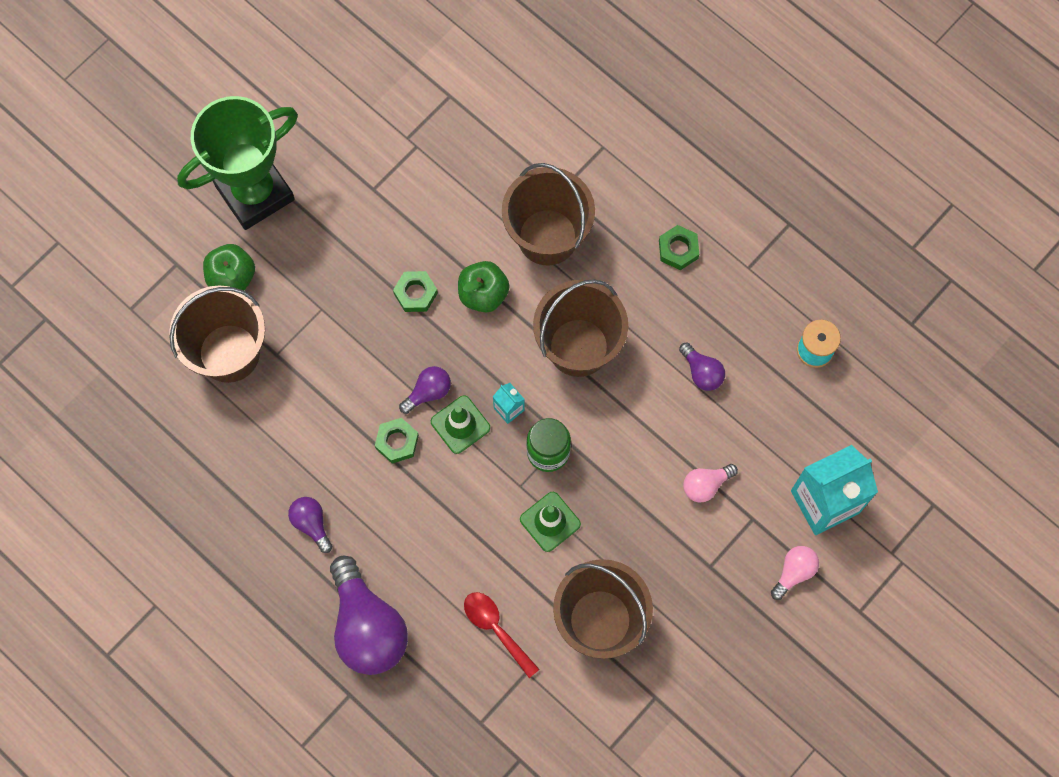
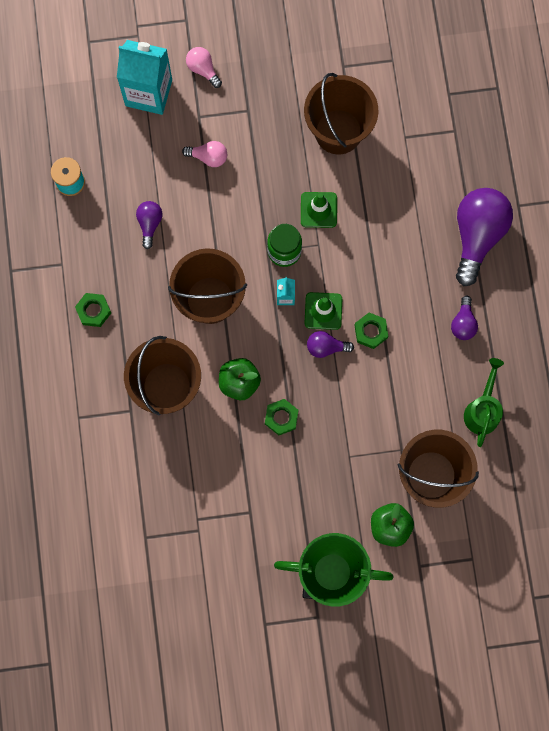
camera: 140 degrees left, 5 degrees up
red spoon [464,592,540,678] -> none
pink light bulb [771,546,819,600] -> pink light bulb turned 60 degrees clockwise [186,47,222,88]
none -> green watering can [464,358,504,447]

